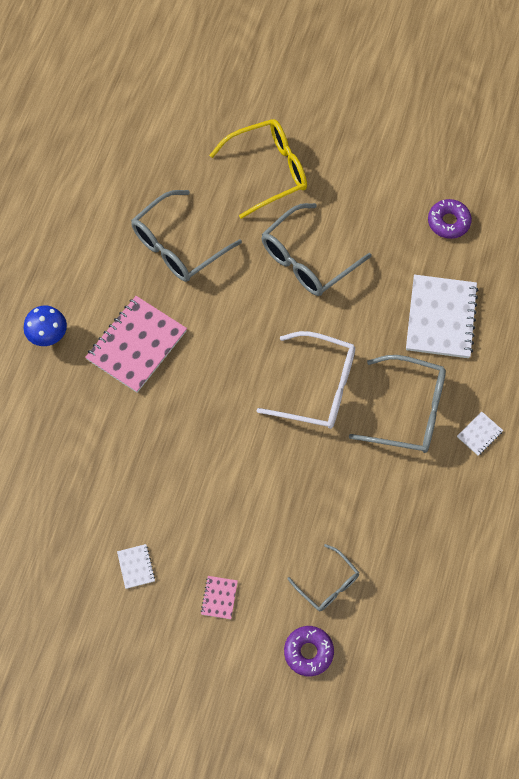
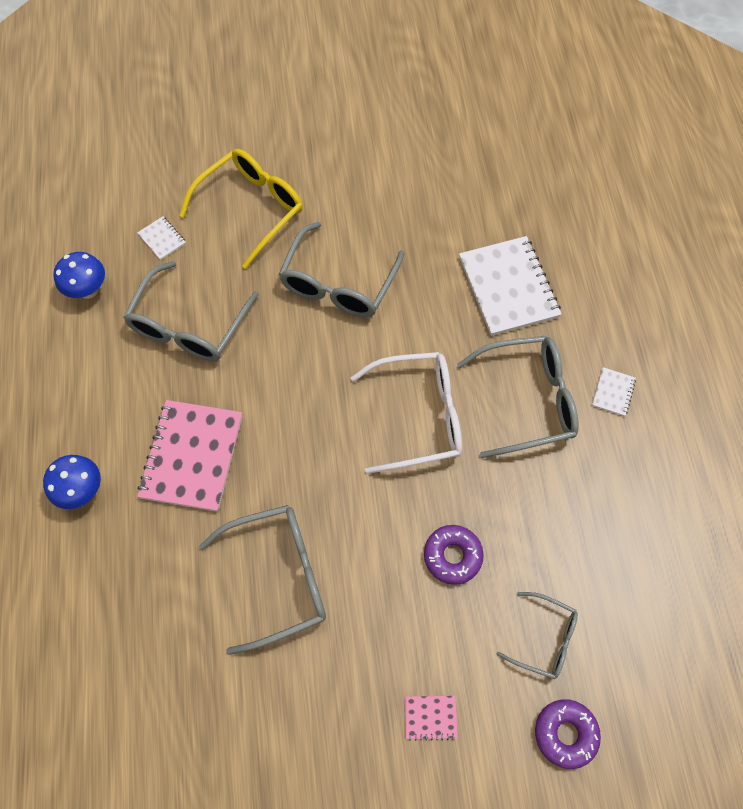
camera: 25 degrees left, 0 degrees up
white notebook [117,544,155,589] -> white notebook moved to [137,216,186,260]
pink notebook [201,576,238,619] -> pink notebook turned 75 degrees counterclockwise [404,696,458,741]
purple donut [428,199,472,239] -> purple donut moved to [424,525,484,585]
none -> blue mushroom [54,252,105,299]
none -> grey glasses [199,505,326,655]

